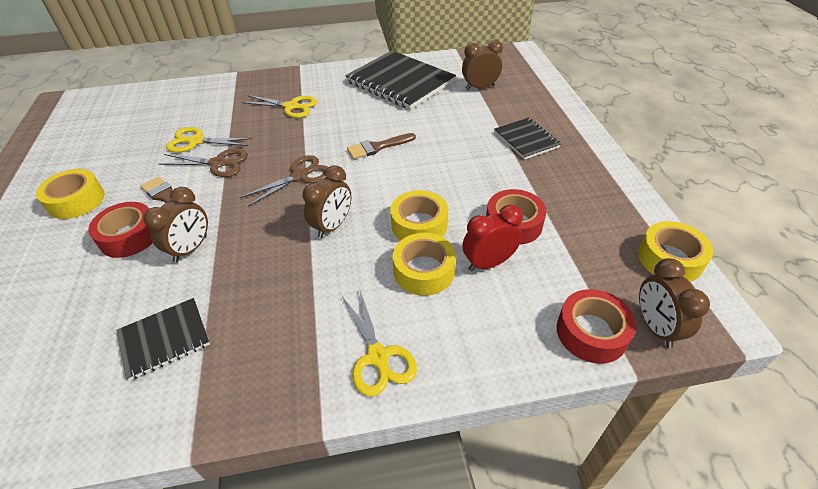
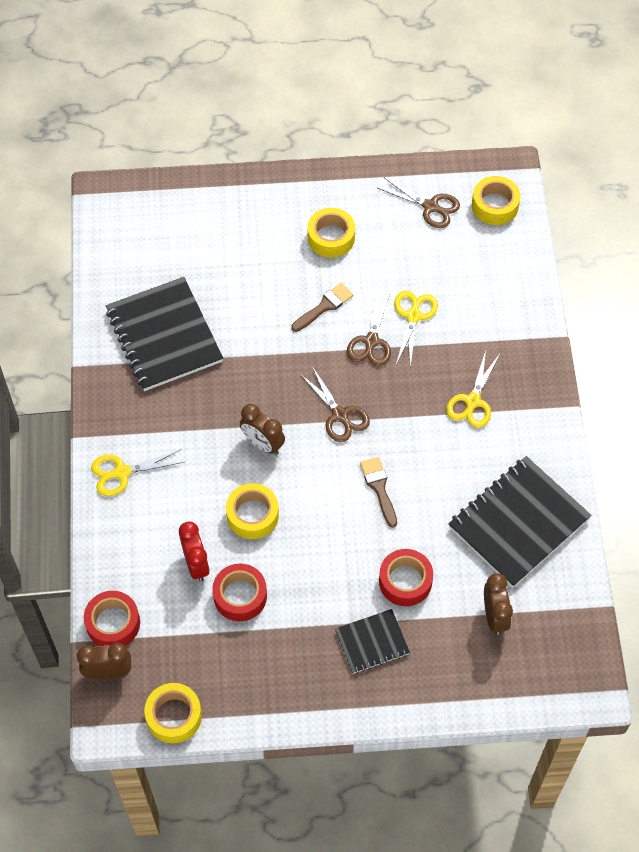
camera: 95 degrees right, 15 degrees up
red tape [88,202,153,258] -> red tape moved to [379,549,433,606]
black notebook [117,298,210,381] -> black notebook [106,277,223,391], size x1.89
brown clock [143,187,208,263] -> none
yellow tape [393,233,456,295] -> yellow tape moved to [472,176,521,225]
none -> brown scissors [378,178,460,228]

